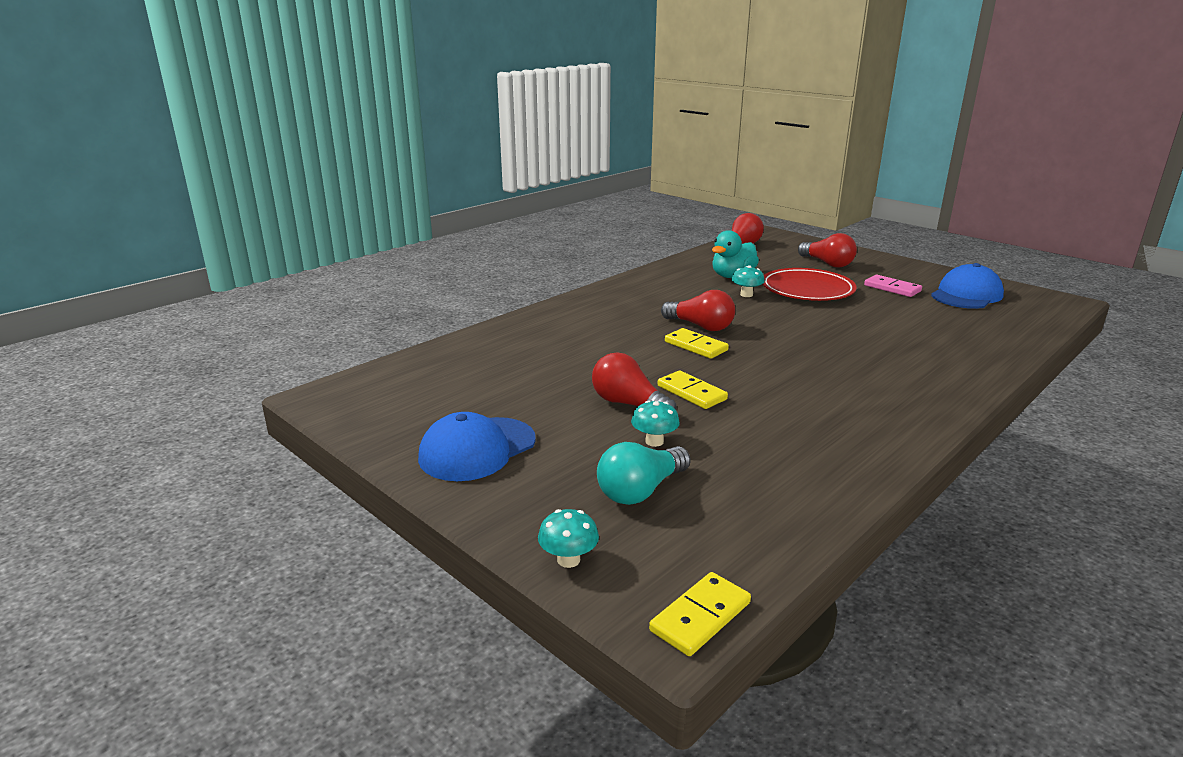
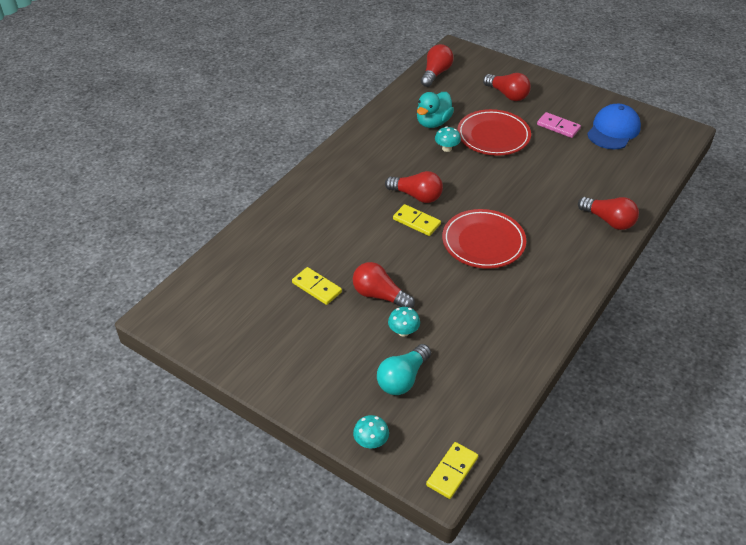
camera: 10 degrees left, 20 degrees up
blue cap [418,412,536,481] -> none
yellow domino [658,370,728,409] -> yellow domino moved to [292,267,342,305]
none -> red plate [442,209,526,269]
none -> red light bulb [578,197,639,230]

